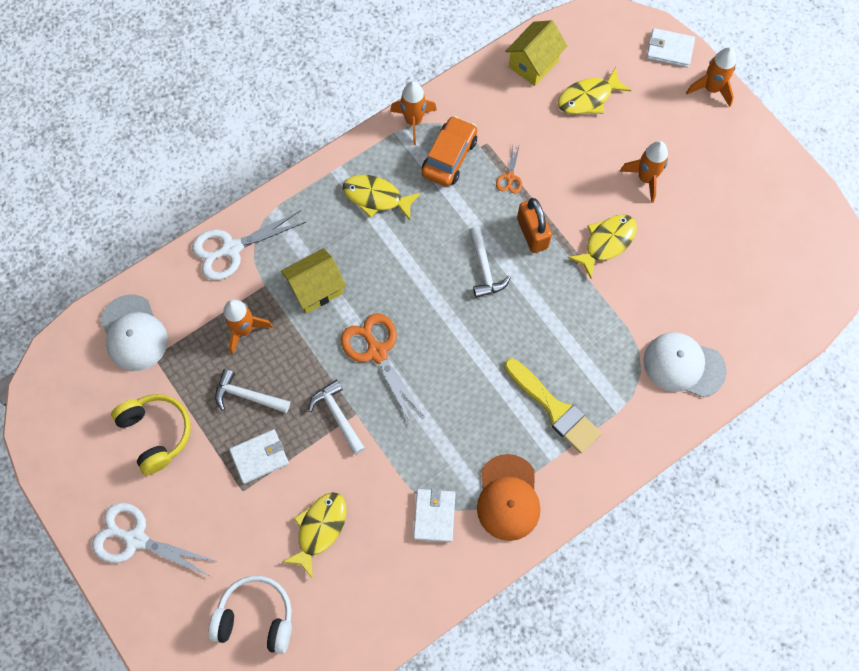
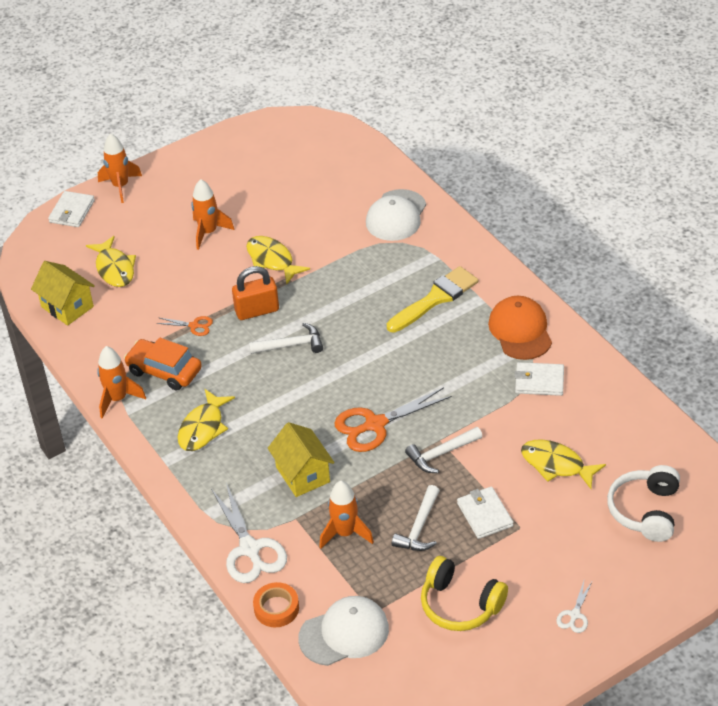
camera: 85 degrees left, 25 degrees down
white scissors [92,503,218,577] -> white scissors [556,581,592,633], size x0.49
yellow headphones [111,394,191,475] -> yellow headphones turned 120 degrees counterclockwise [421,556,508,631]
orange cap [477,454,541,541] -> orange cap turned 105 degrees counterclockwise [488,296,552,360]
none -> orange tape [253,582,299,627]

